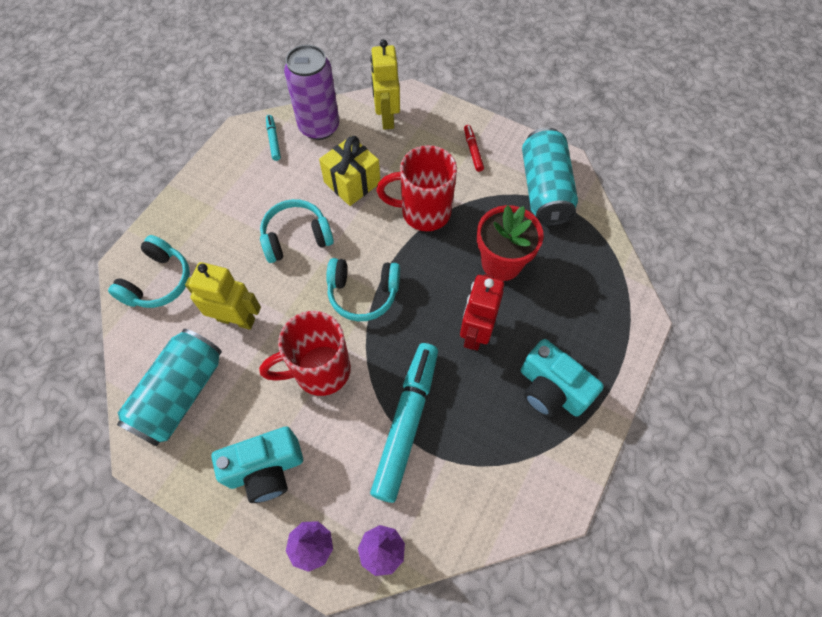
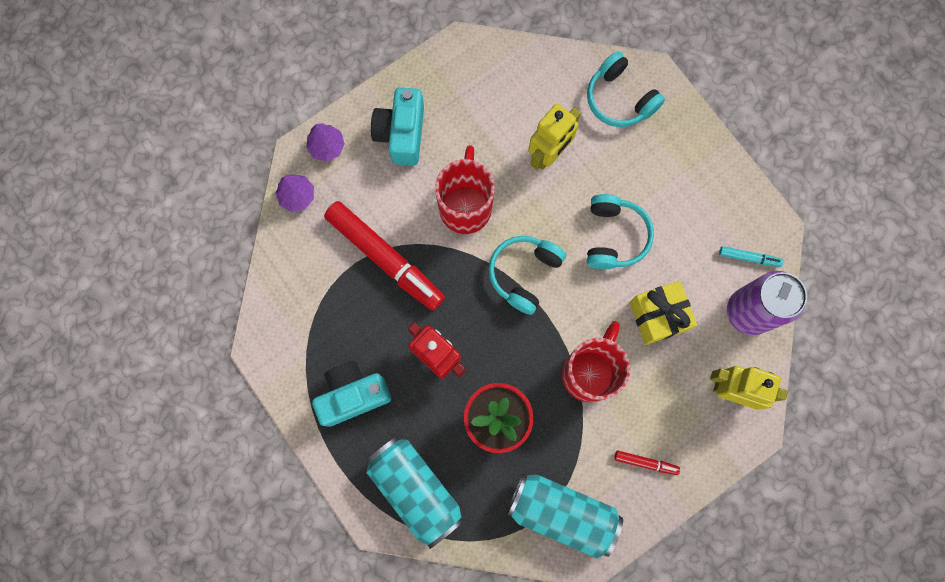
camera: 115 degrees right, 15 degrees up
turquoise can [117,329,222,447] -> turquoise can moved to [365,436,464,549]
turquoise marker [370,343,438,503] -> red marker [324,201,445,311]

